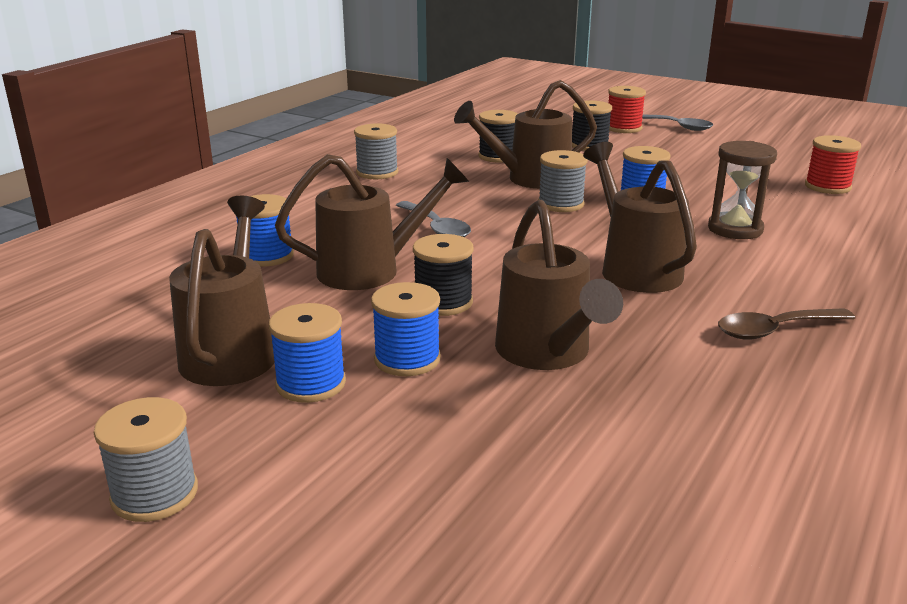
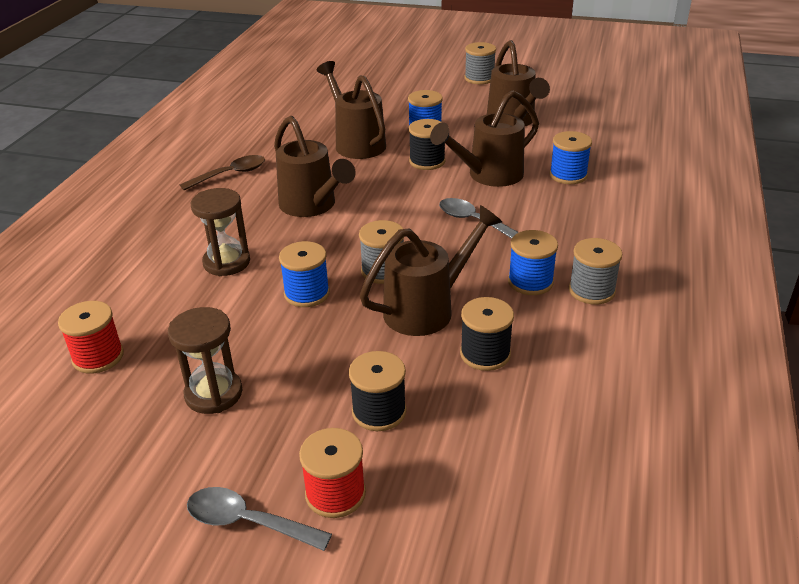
camera: 165 degrees right, 10 degrees up
blue spool [269,303,346,403] -> blue spool moved to [508,230,558,295]
none -> brown hourglass [168,307,242,414]

